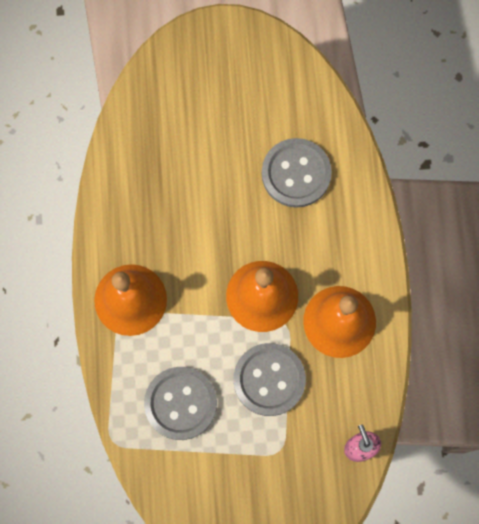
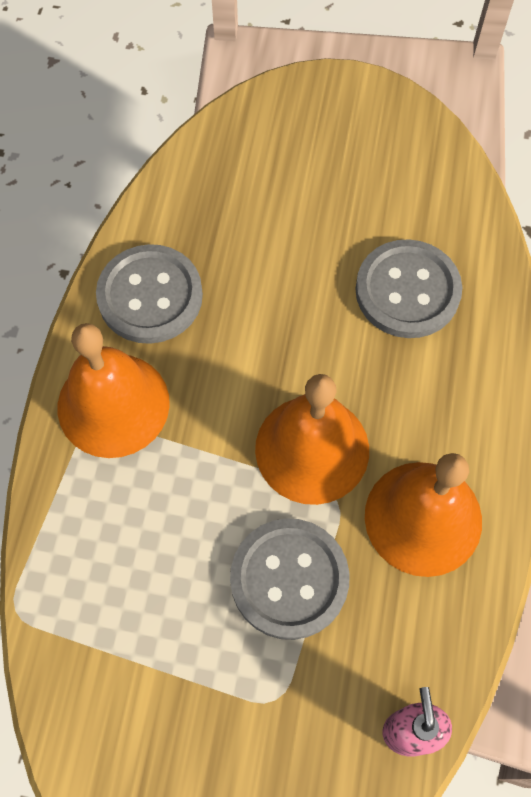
camera: 15 degrees right, 10 degrees down
grey button [144,367,217,440] -> grey button moved to [96,244,203,344]

